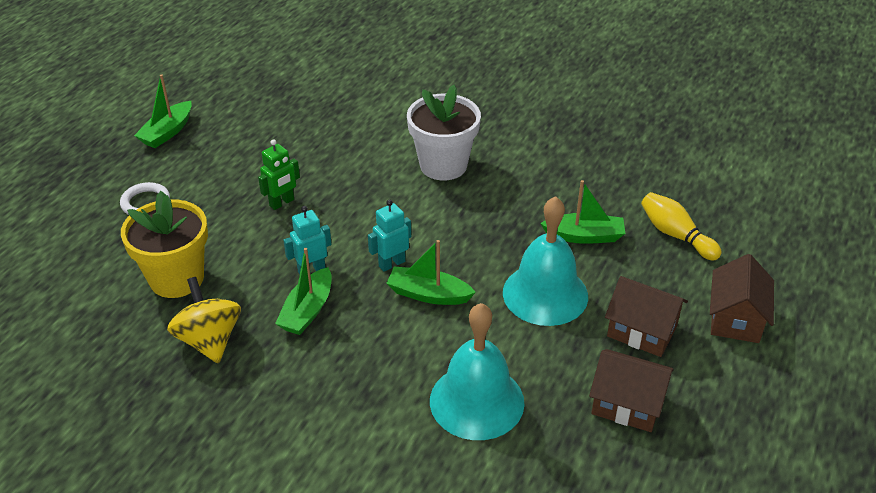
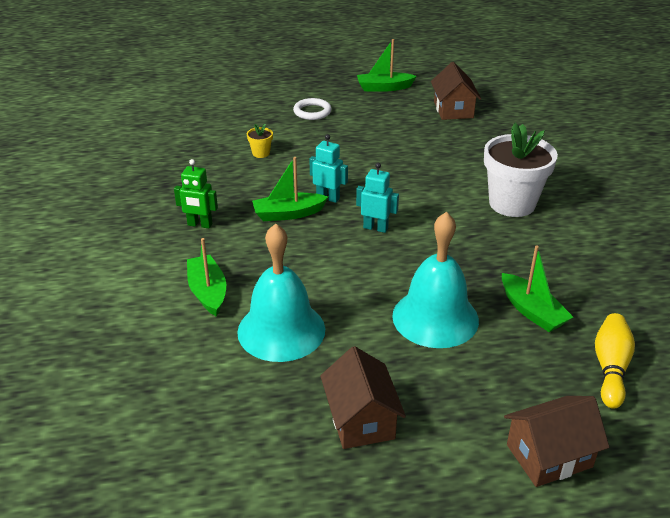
camera: 55 degrees right, 5 degrees down
yellow flower pot [121,191,208,298] -> yellow flower pot [247,124,273,158], size x0.41
yellow spinning top [167,277,241,363] -> none
green robot [258,139,300,210] -> green robot moved to [174,159,218,228]
green boat [386,240,476,305] -> green boat moved to [187,238,226,317]
brown house [605,276,688,357] -> brown house moved to [431,62,481,120]

